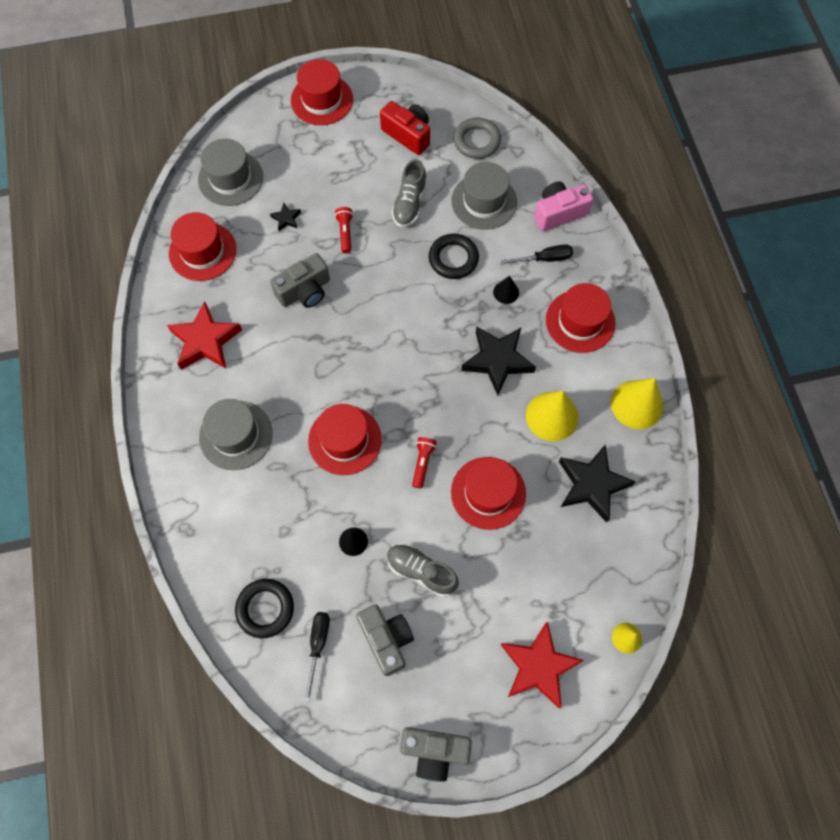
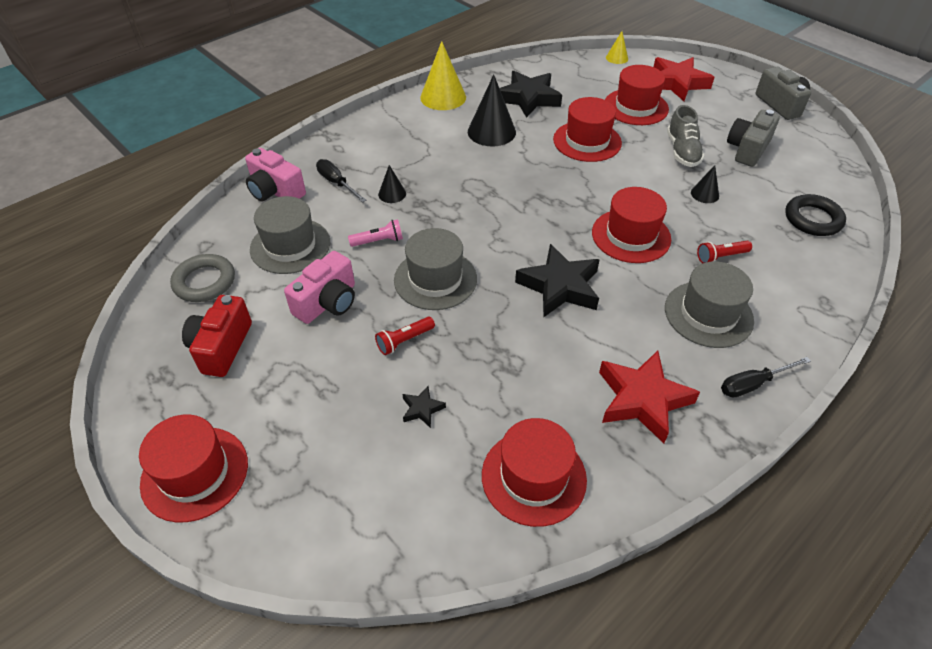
camera: 120 degrees left, 20 degrees down
grey hat [198,139,263,206] -> grey hat moved to [394,228,477,310]
grey camera [270,253,330,308] -> none
black screwdriver [304,612,330,702] -> black screwdriver moved to [721,357,811,398]
grey shoe [392,159,427,227] -> pink camera [284,251,355,324]
red flashlight [412,437,437,489] -> red flashlight moved to [697,241,752,263]
black ring [429,234,479,279] -> pink flashlight [348,219,403,247]
black star [461,327,536,396] -> black star moved to [515,244,600,317]
yellow cone [526,391,578,441] -> black cone [468,74,516,146]
red hat [546,283,616,353] -> red hat moved to [605,65,669,125]

